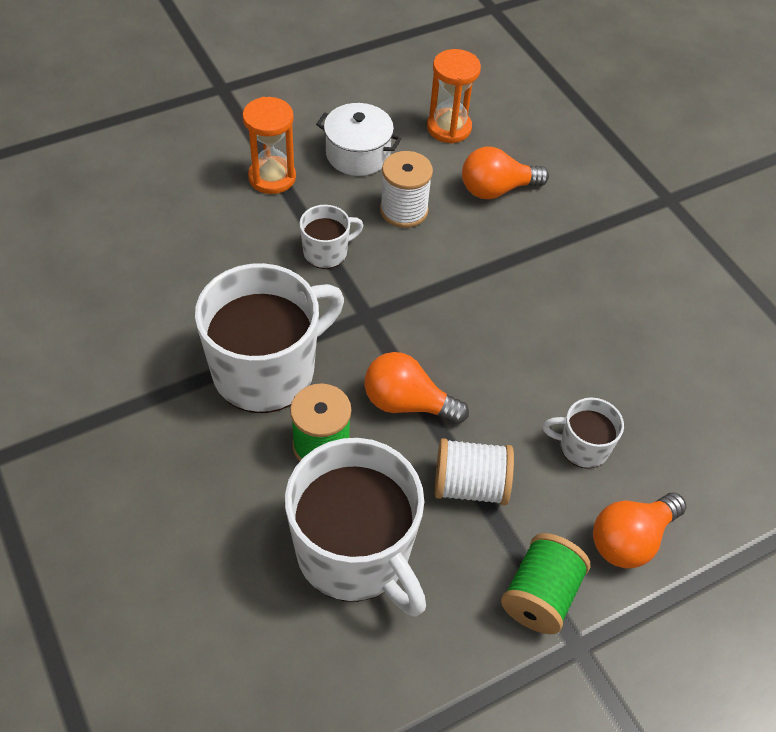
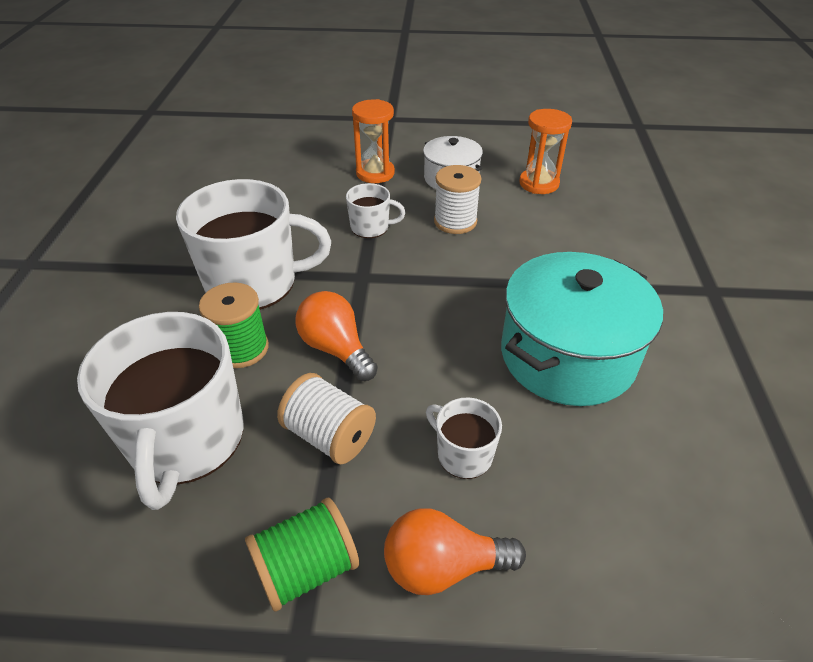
camera: 35 degrees right, 10 degrees down
orange light bulb [462,147,549,199] -> none
none -> turquoise pot [501,252,663,406]

